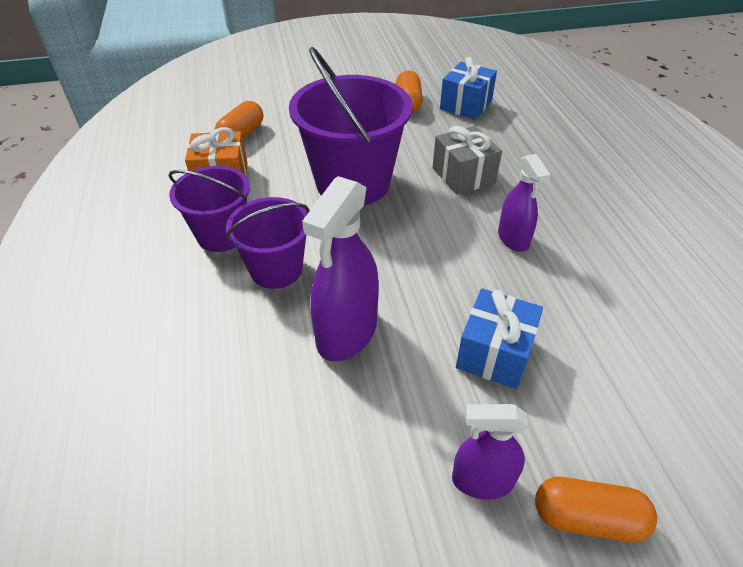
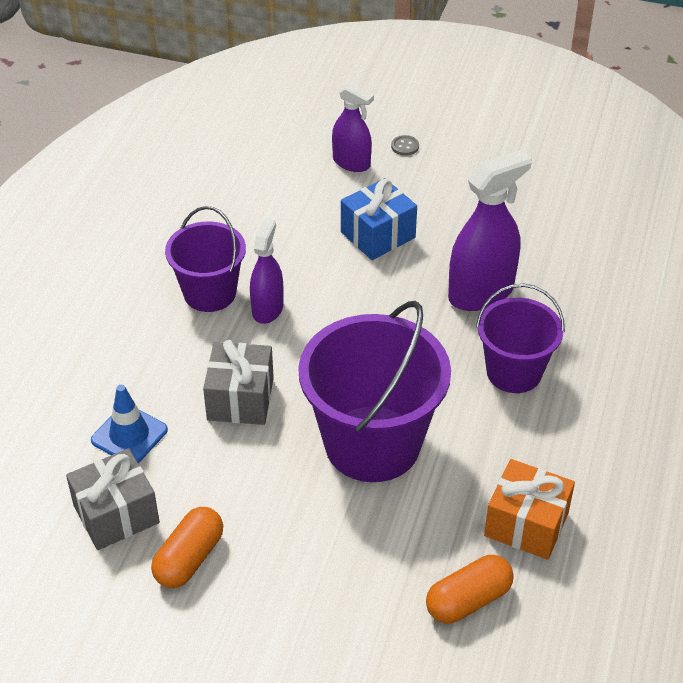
camera: 150 degrees left, 0 degrees up
purple bucket [168,166,250,252] -> purple bucket moved to [165,206,246,312]
blue gift [440,57,497,120] -> grey gift [66,448,160,550]
purple spray bottle [452,404,529,499] -> purple spray bottle moved to [332,83,374,172]
orange capsule [535,477,657,542] -> grey button [391,135,419,156]
none -> blue traffic cone [91,385,168,463]

